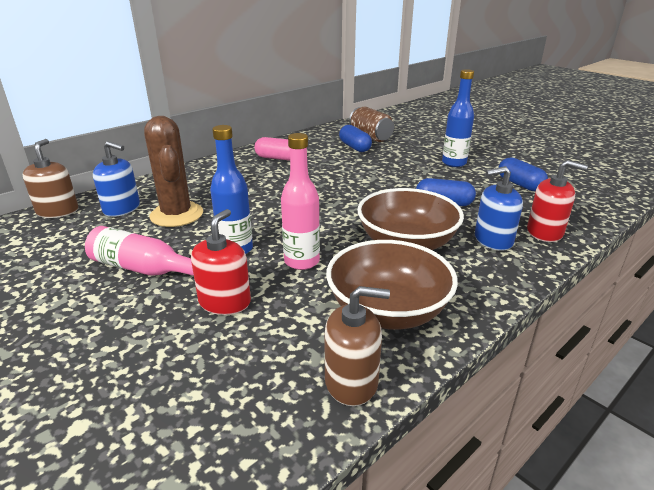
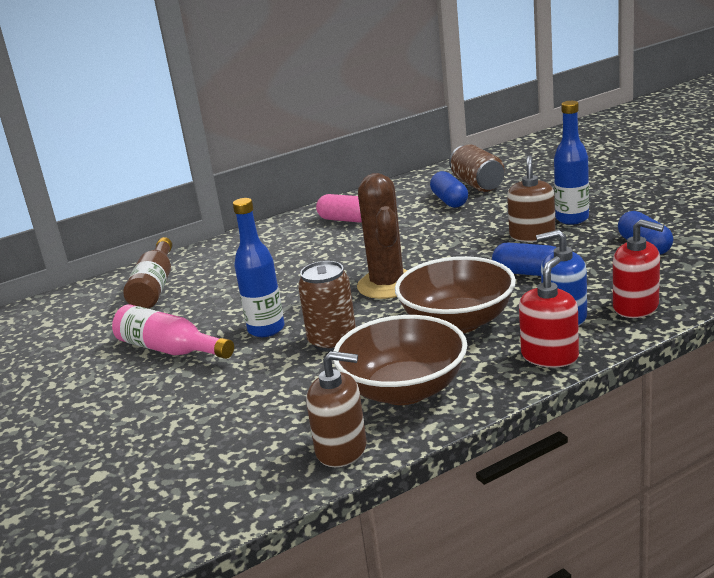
camera: 15 degrees right, 5 degrees down
brown soap dispenser [23,139,78,218] -> brown soap dispenser moved to [507,155,555,242]
blue soap dispenser [93,141,140,217] -> brown bottle [123,237,172,309]
brown cactus [144,116,203,227] -> brown cactus moved to [357,173,408,299]
red soap dispenser [191,209,251,315] -> red soap dispenser moved to [519,256,579,367]
pink bottle [281,133,320,270] -> brown can [298,261,356,352]

